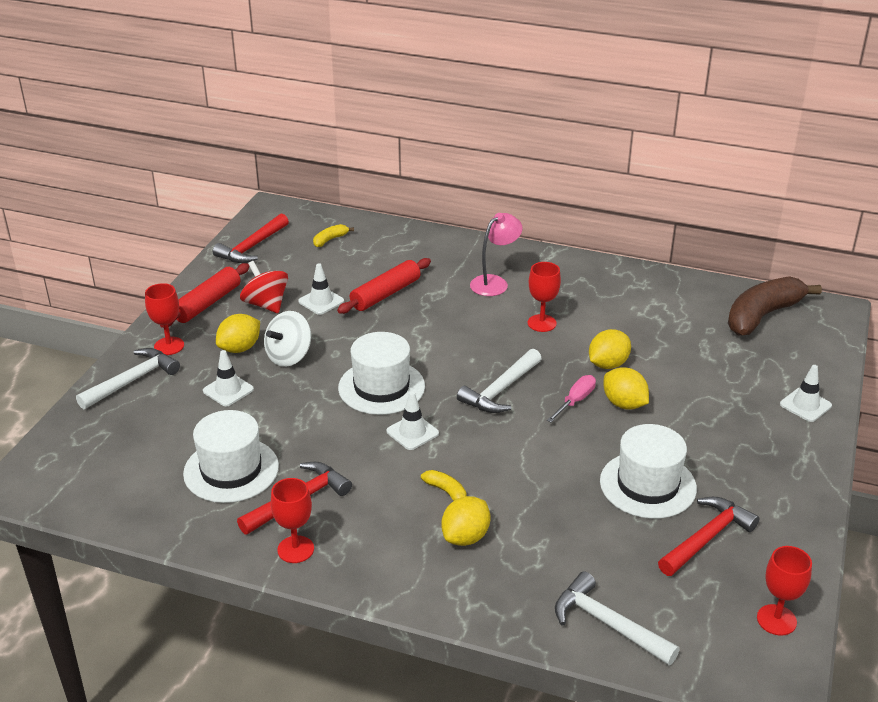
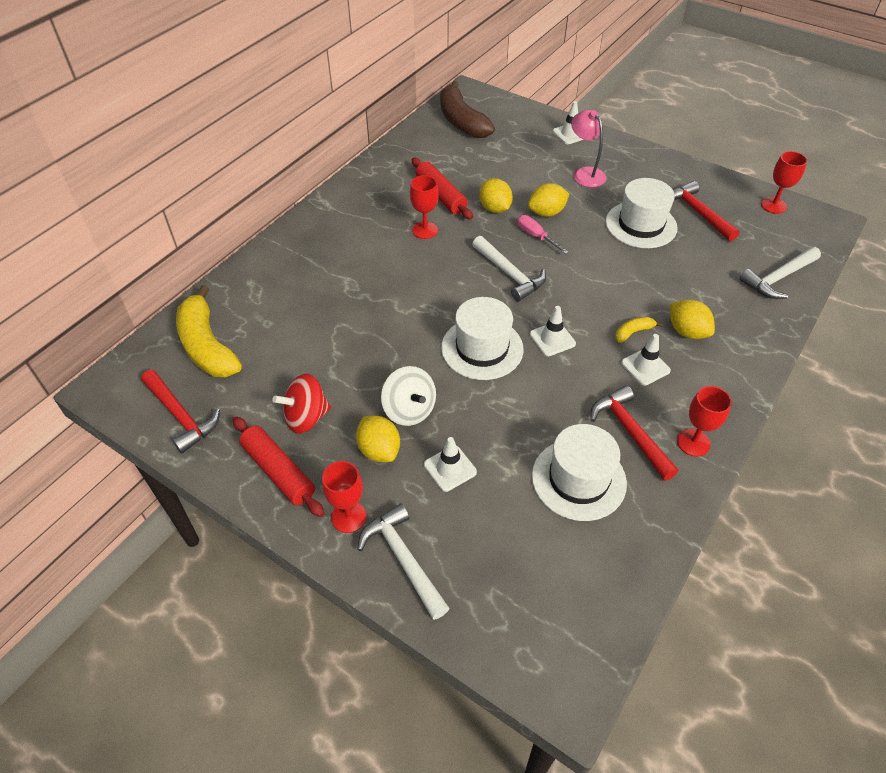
camera: 75 degrees left, 15 degrees up
white traffic cone [298,263,344,315] -> white traffic cone moved to [621,334,671,386]
yellow banana [313,224,354,247] -> yellow banana [176,285,242,377], size x2.32
red rolling pin [337,258,431,314] -> red rolling pin moved to [411,158,473,220]
pink lamp [470,213,523,296] -> pink lamp moved to [571,110,606,187]

